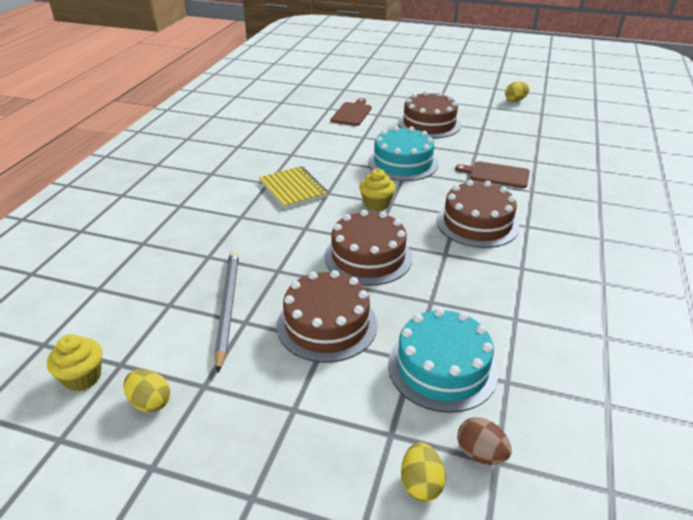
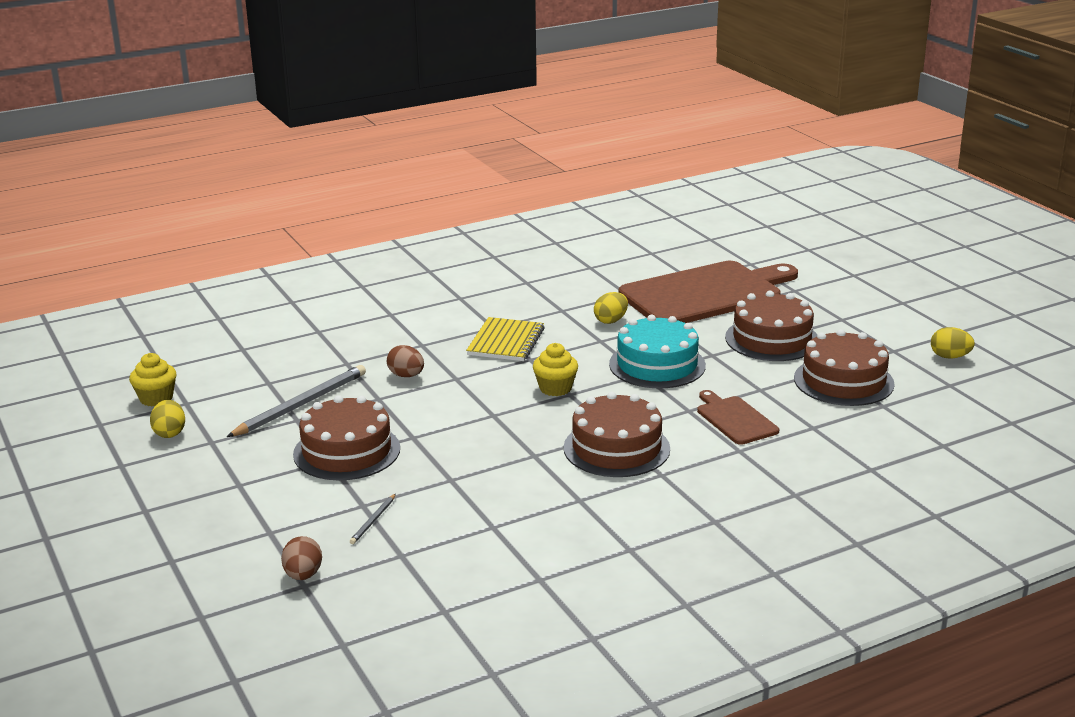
camera: 45 degrees right, 10 degrees down
brown cake [325,210,412,286] -> brown cake moved to [794,329,895,406]
brown cutting board [331,98,372,126] -> brown cutting board [619,261,798,323], size x2.13
turquoise cake [388,308,498,413] -> grey pencil [350,494,396,544]
yellow egg [401,442,446,502] -> yellow egg moved to [594,292,628,324]
none -> brown egg [387,345,424,377]

